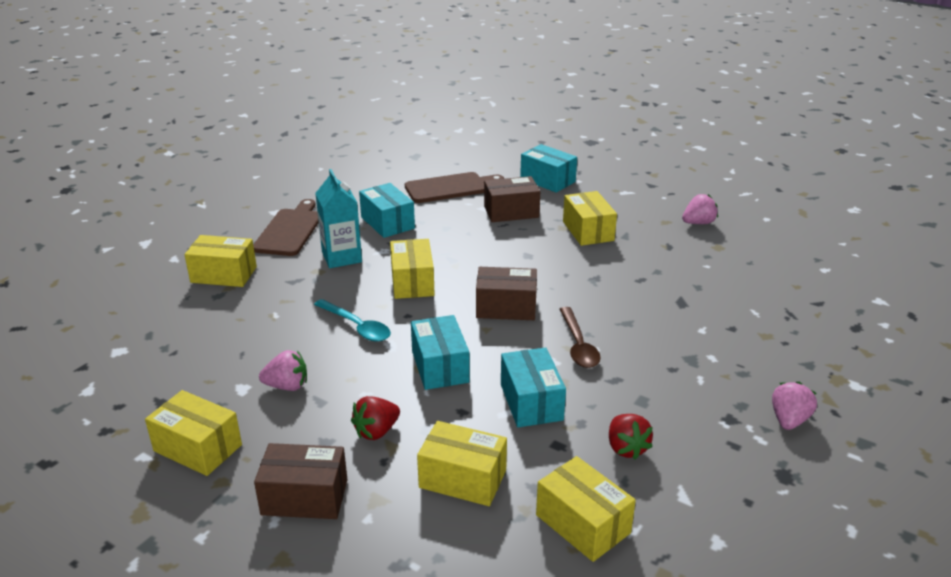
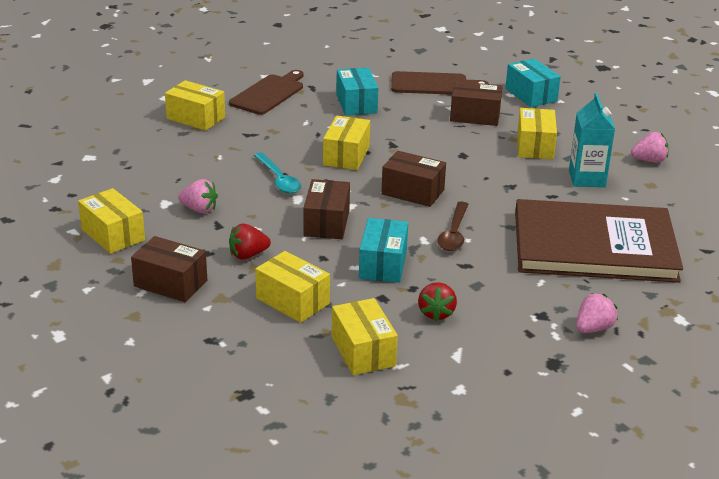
camera: 20 degrees right, 0 degrees up
turquoise carton [315,169,362,268] -> turquoise carton moved to [569,93,615,187]
turquoise box [411,315,470,390] -> brown box [303,179,350,239]
none -> brown book [515,199,683,283]

